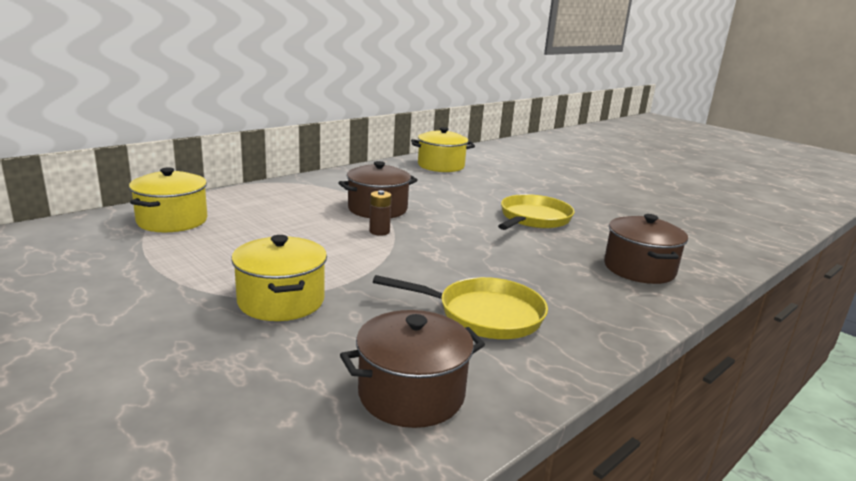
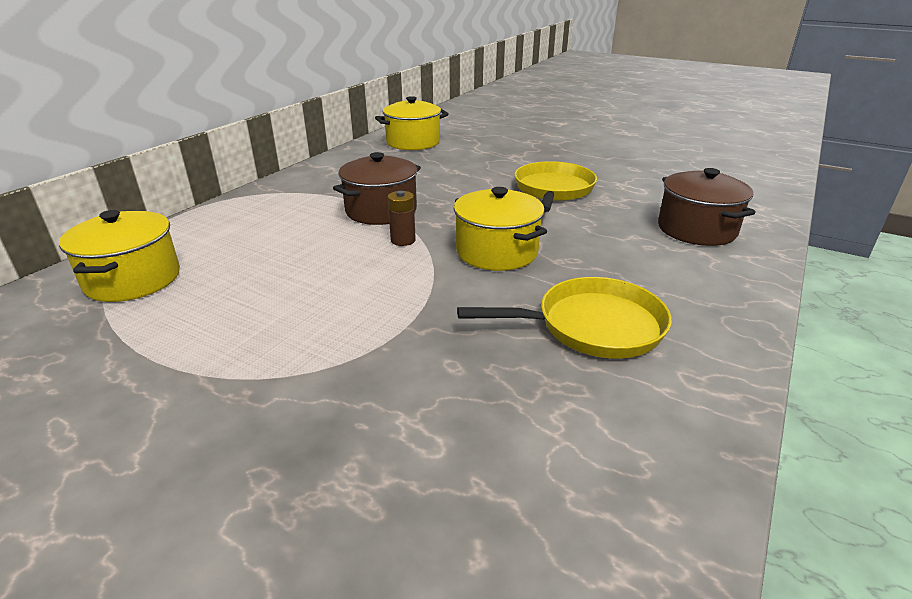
camera: 15 degrees left, 10 degrees up
yellow pot [231,235,327,321] -> yellow pot moved to [454,187,547,271]
brown pot [340,310,485,428] -> none

